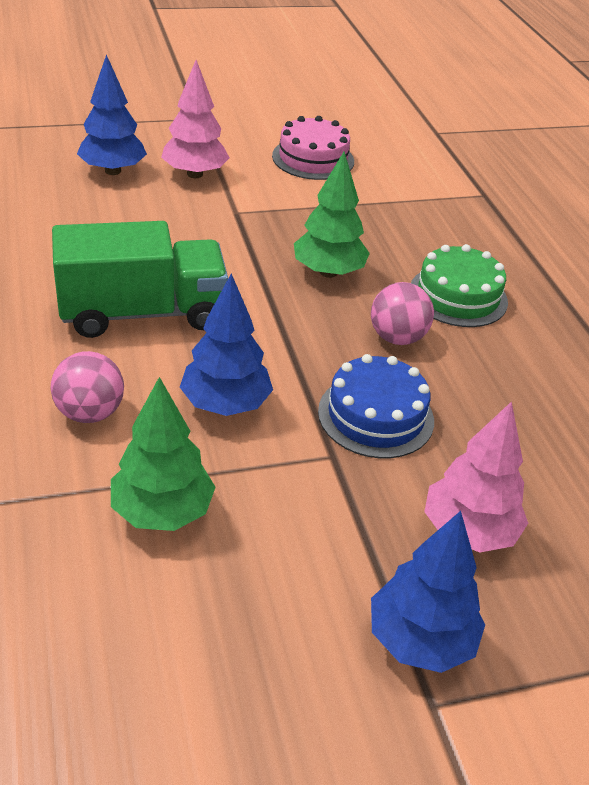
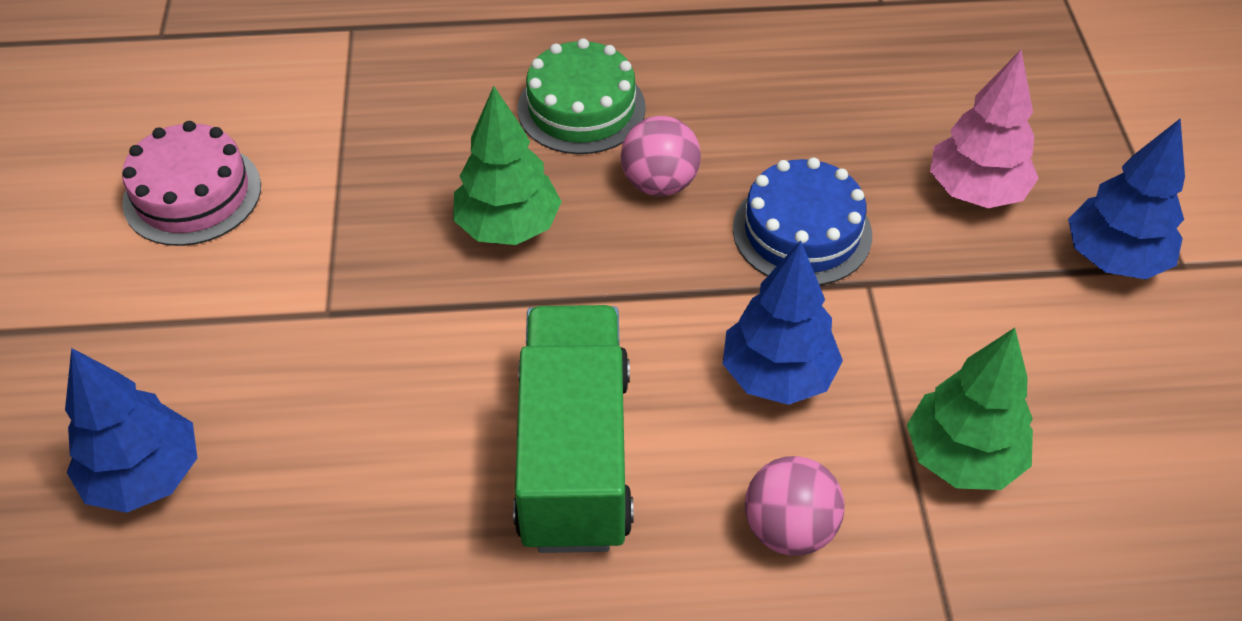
camera: 75 degrees left, 10 degrees up
pink tree [161,60,230,178] -> none

